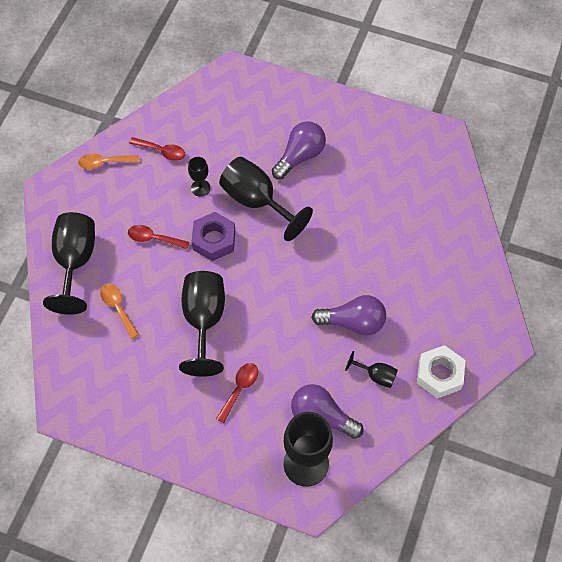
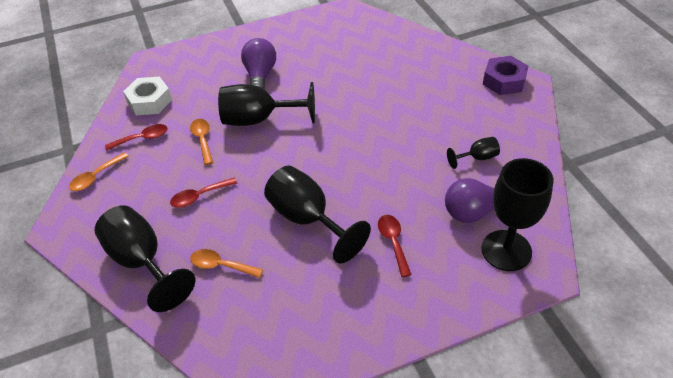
camera: 40 degrees left, 15 degrees down
black goblet [188,157,211,197] -> orange spoon [190,119,213,165]
purple nut [191,212,235,261] -> purple nut moved to [483,56,528,95]
purple light bulb [311,295,386,335] -> none
white nut [417,345,465,399] -> white nut moved to [123,77,172,115]

